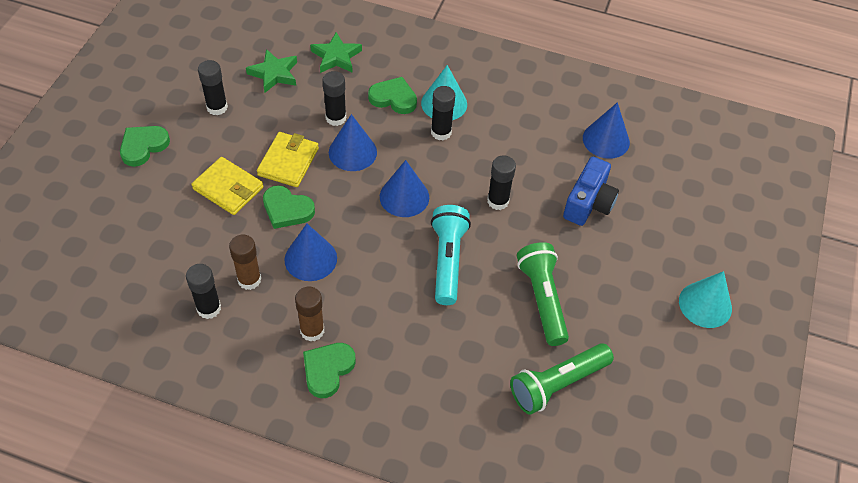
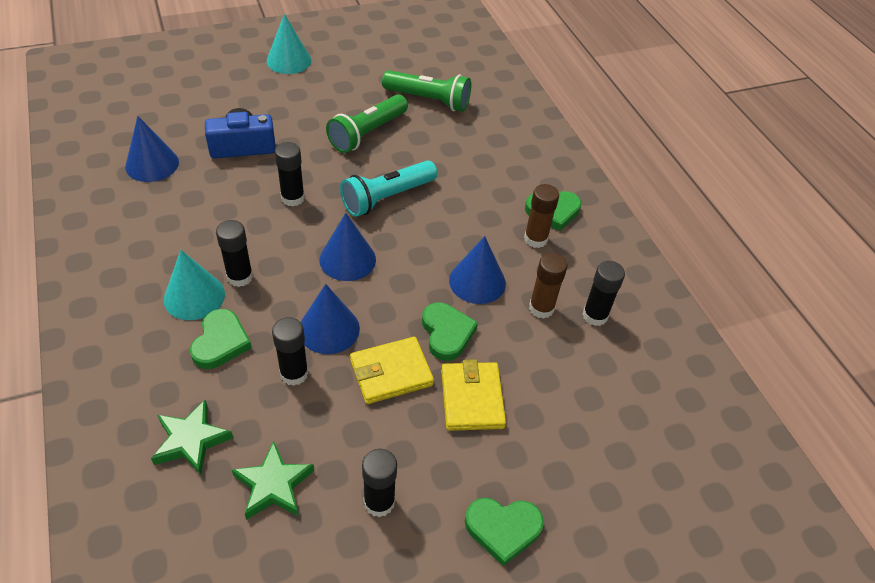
camera: 130 degrees left, 5 degrees down
green heart [368,77,417,114] -> green heart turned 150 degrees counterclockwise [190,309,252,369]

